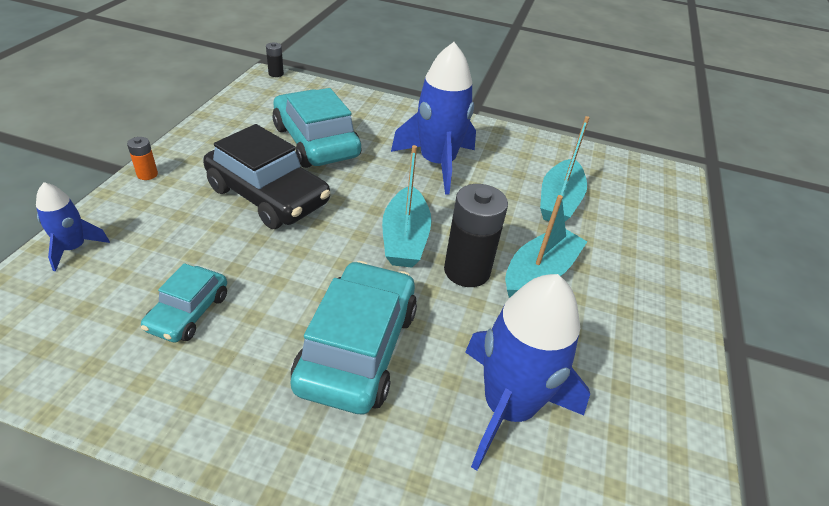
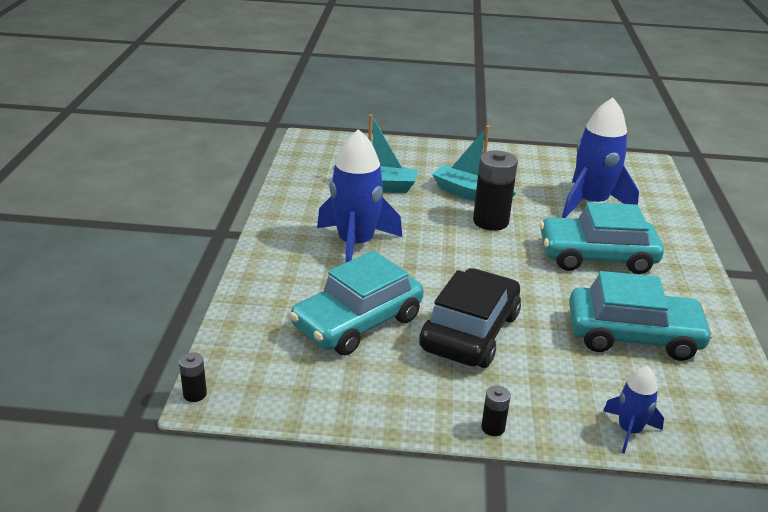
camera: 100 degrees left, 10 degrees down
orange battery [127,137,158,180] -> black battery [481,385,511,436]
turquoise car [141,263,227,343] -> turquoise car [569,271,714,361], size x1.82
turquoise boat [382,145,432,267] -> none

